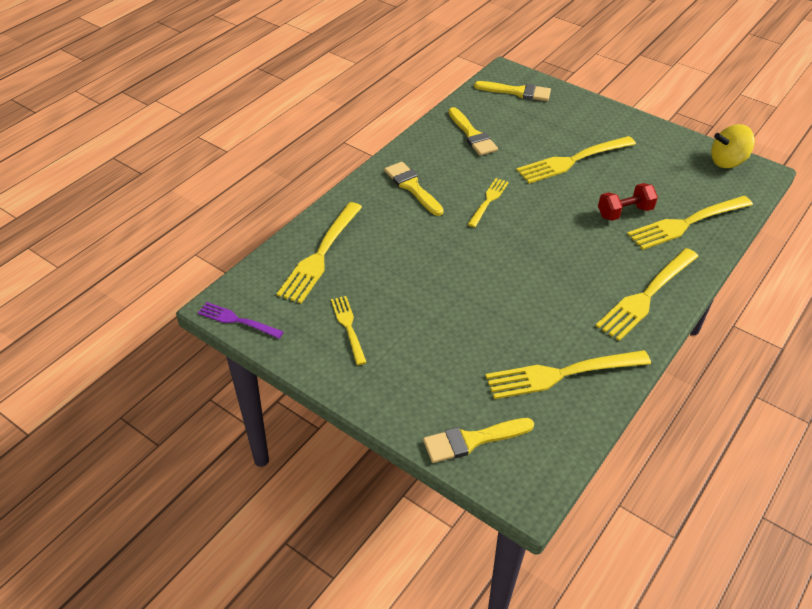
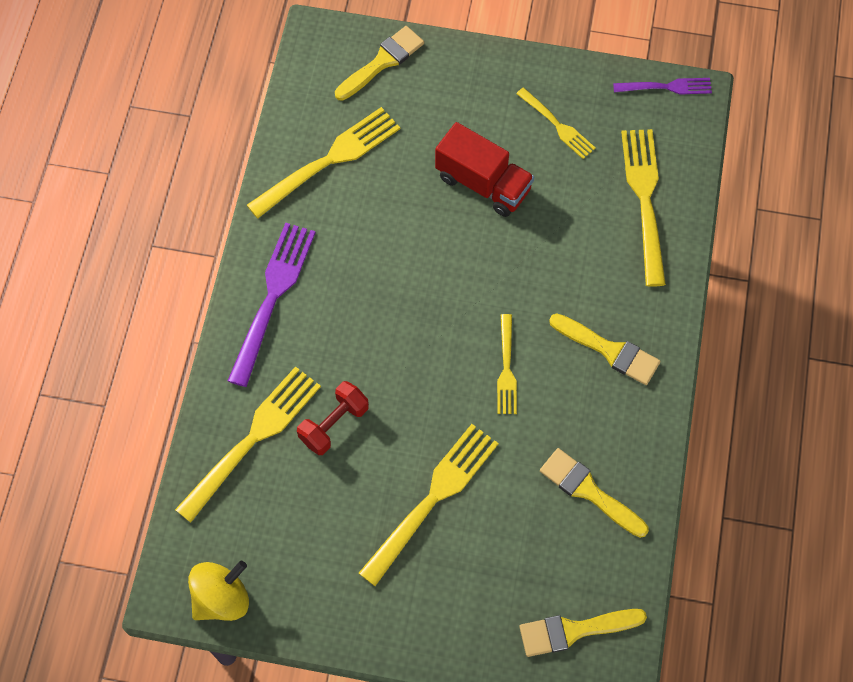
camera: 155 degrees right, 20 degrees up
yellow fork [596,248,699,341] -> purple fork [228,223,316,387]
none -> red truck [435,122,534,217]

